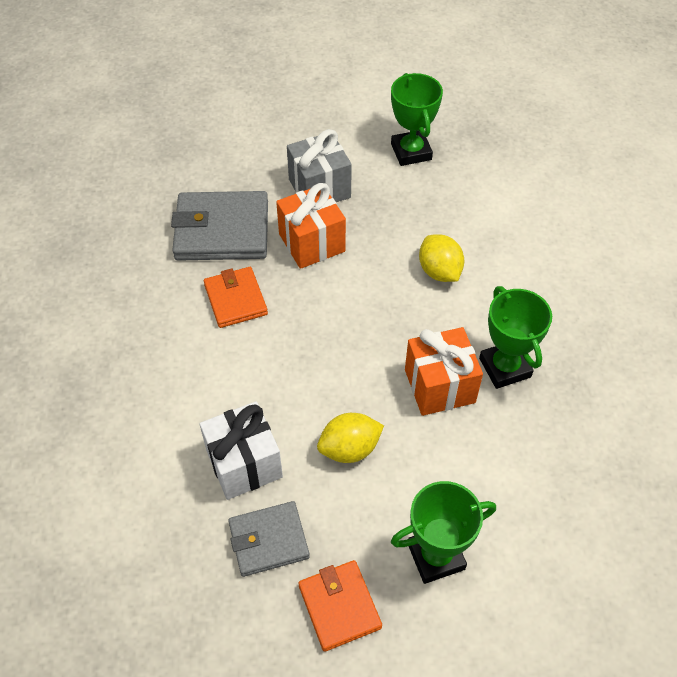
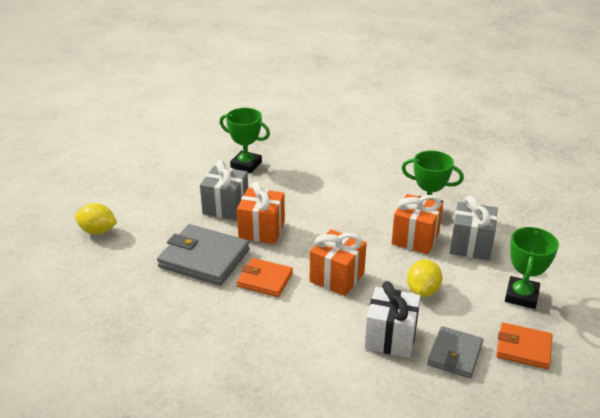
camera: 50 degrees left, 20 degrees down
grey wallet [171,191,268,261] -> grey wallet turned 75 degrees clockwise [157,224,249,286]
yellow lemon [419,234,464,282] -> yellow lemon moved to [75,203,117,235]
none -> orange gift [310,229,366,296]
none -> grey gift [450,196,498,260]

